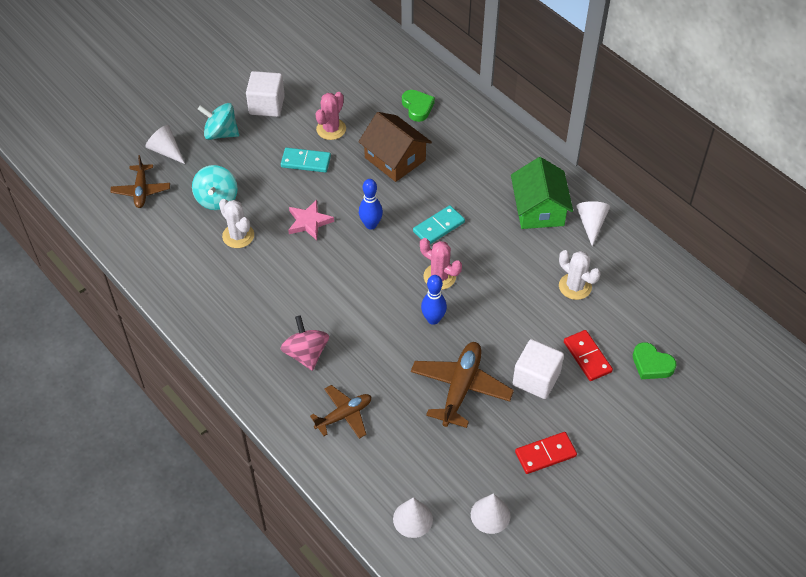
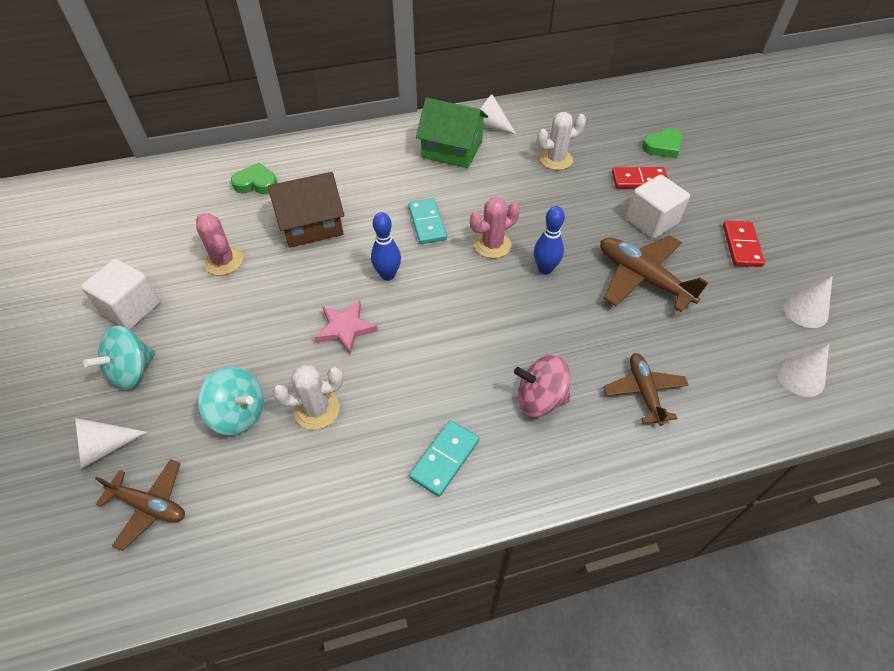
camera: 65 degrees left, 0 degrees up
turquoise domino [281,148,331,172] -> turquoise domino moved to [409,420,479,497]

